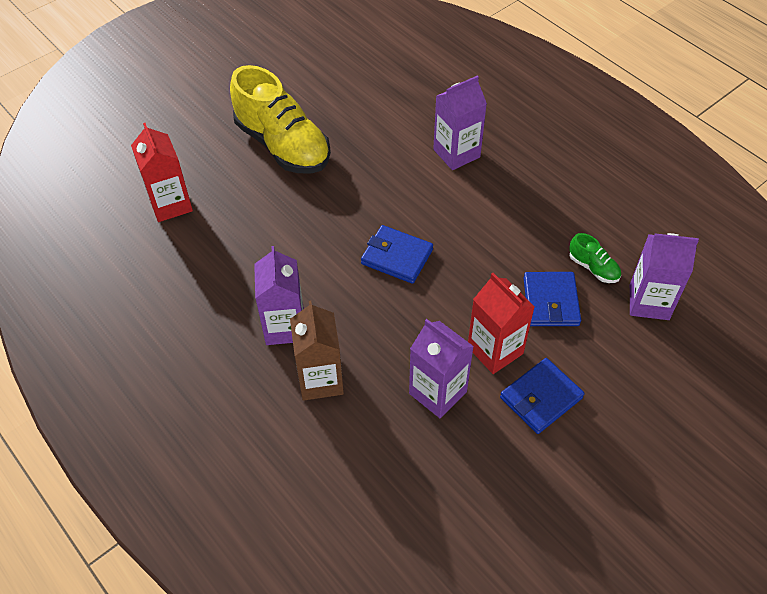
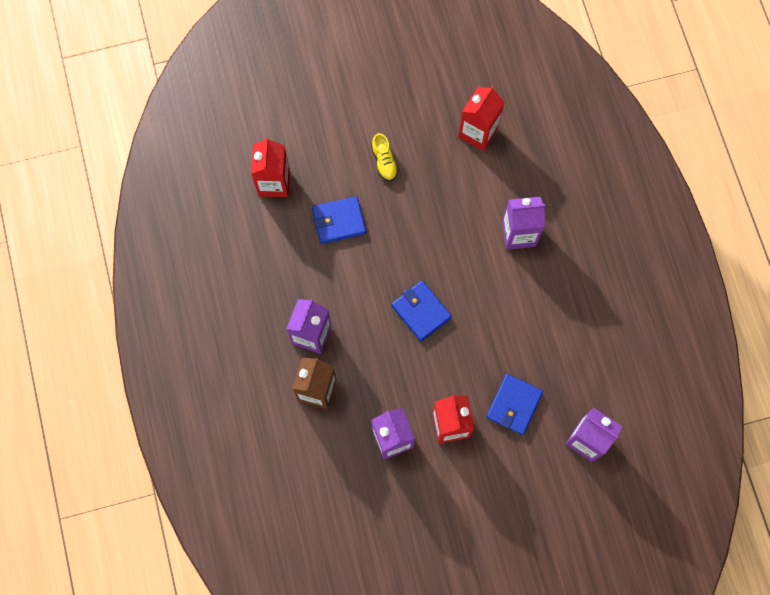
camera: 25 degrees right, 20 degrees up
yellow shoe [230,65,331,174] -> yellow shoe [371,133,399,181], size x0.42
blue wallet [500,358,584,434] -> blue wallet moved to [312,196,366,244]
green shoe [569,233,621,283] -> none
none -> red carton [458,86,504,151]

